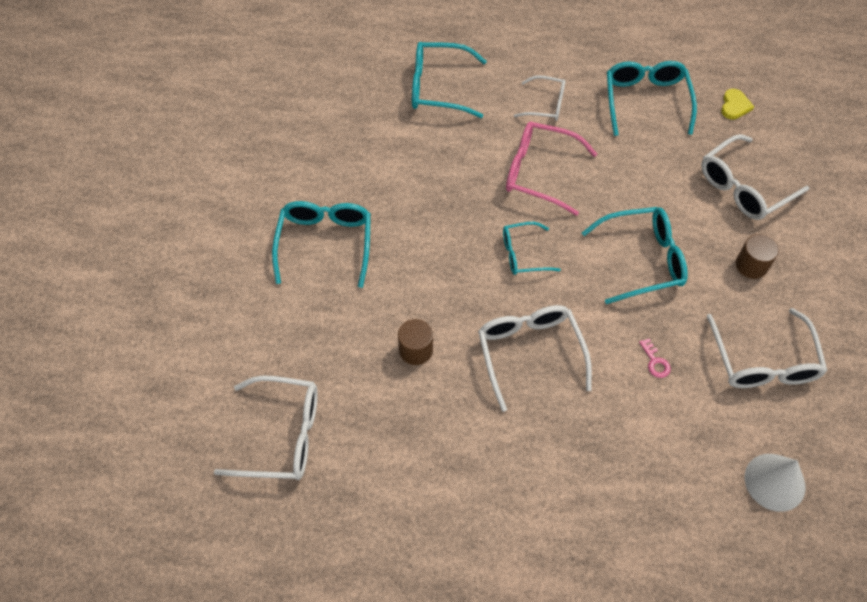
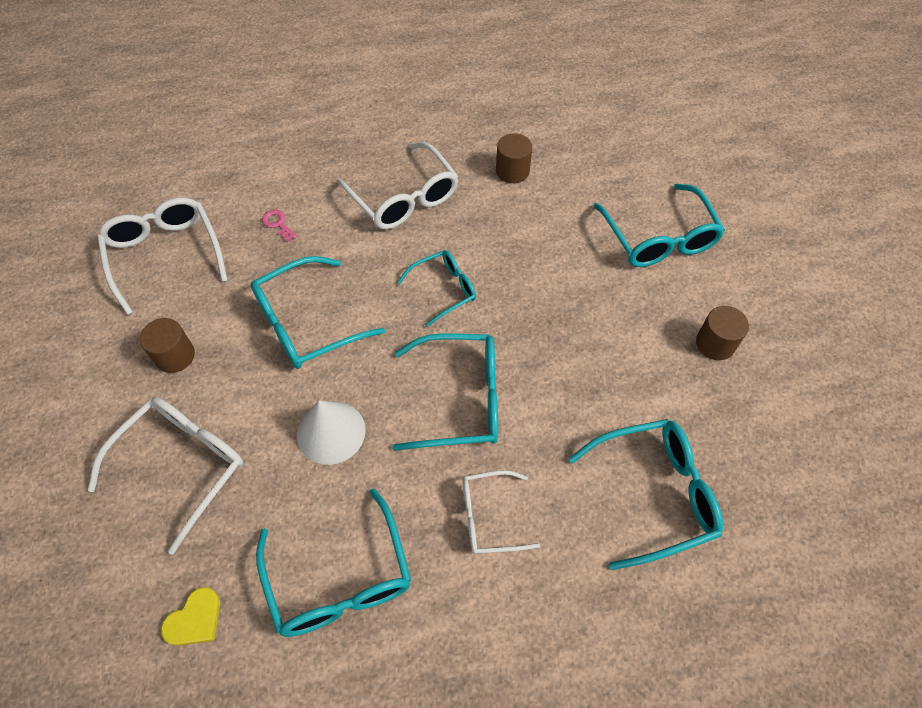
camera: 160 degrees right, 0 degrees up
white glasses [214,376,318,480] -> none
pink glasses [506,122,597,216] -> turquoise glasses [392,333,498,451]
yellow heart [721,89,754,120] -> yellow heart turned 135 degrees counterclockwise [161,587,220,646]
white cone [745,454,805,512] -> white cone moved to [297,400,366,465]
none -> brown cylinder [696,306,749,360]

